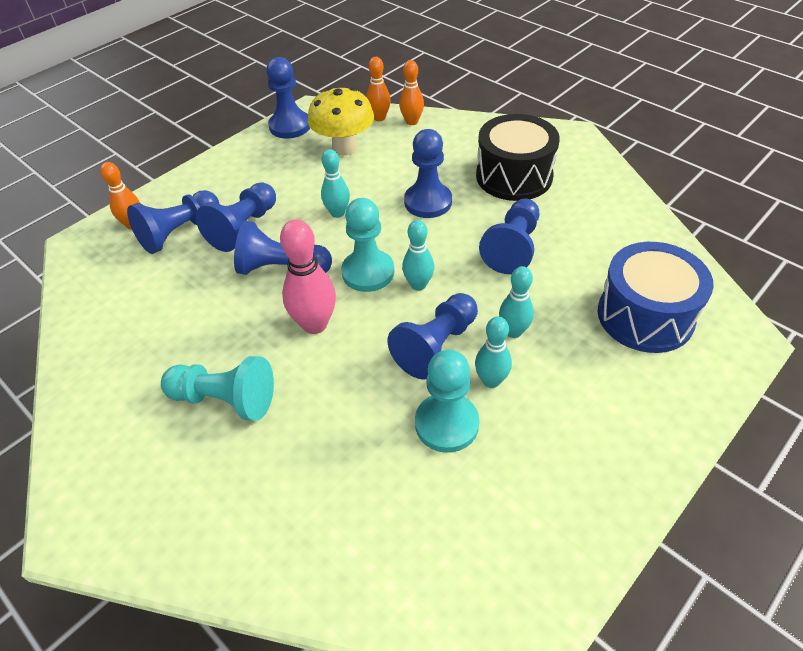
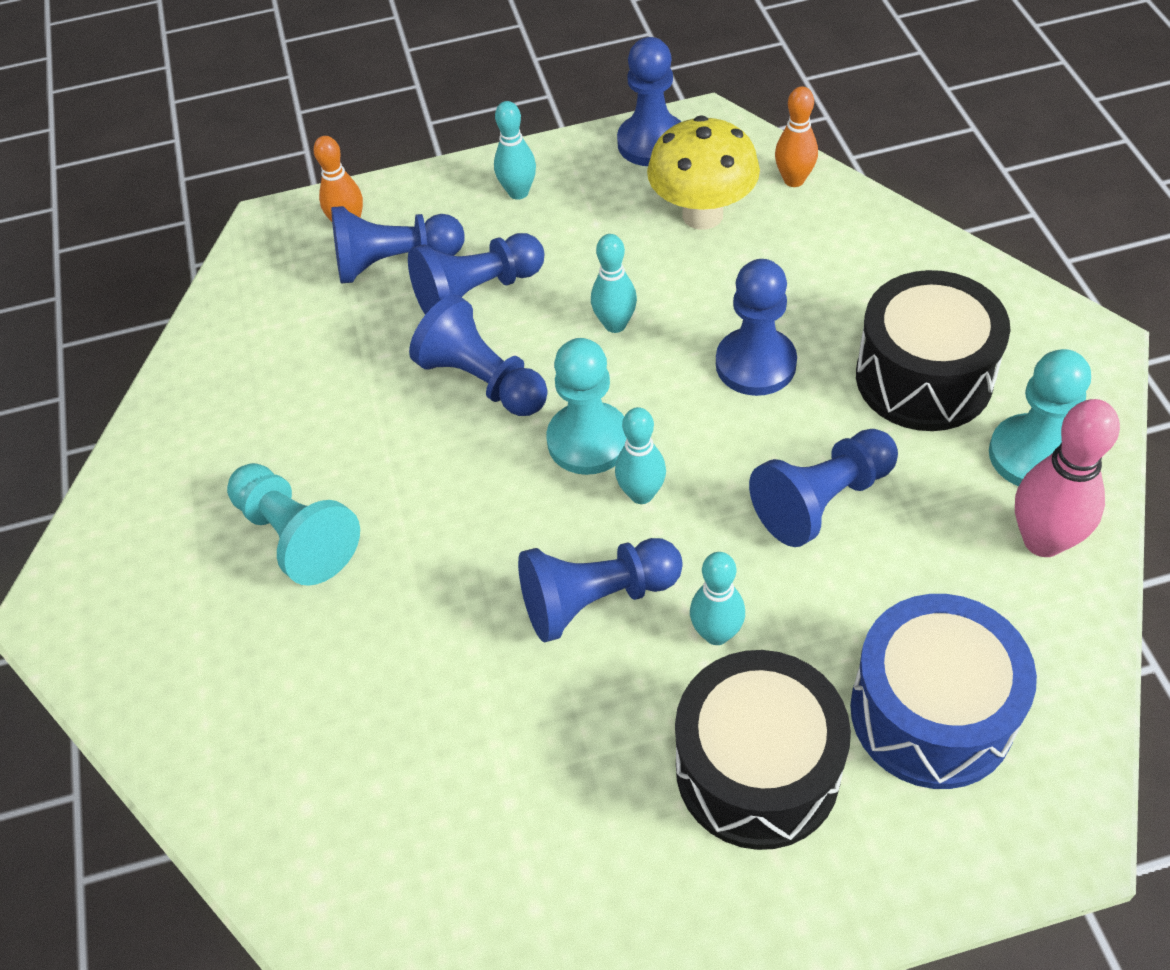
camera: 35 degrees right, 5 degrees up
pink bowling pin [280,219,336,334] -> pink bowling pin moved to [1015,399,1120,557]
orange bowling pin [399,60,424,125] -> none
turquoise pawn [415,350,480,453] -> turquoise pawn moved to [989,349,1091,486]
turquoise bowling pin [475,316,512,388] -> turquoise bowling pin moved to [494,101,536,200]
none -> black drum [675,650,851,850]

